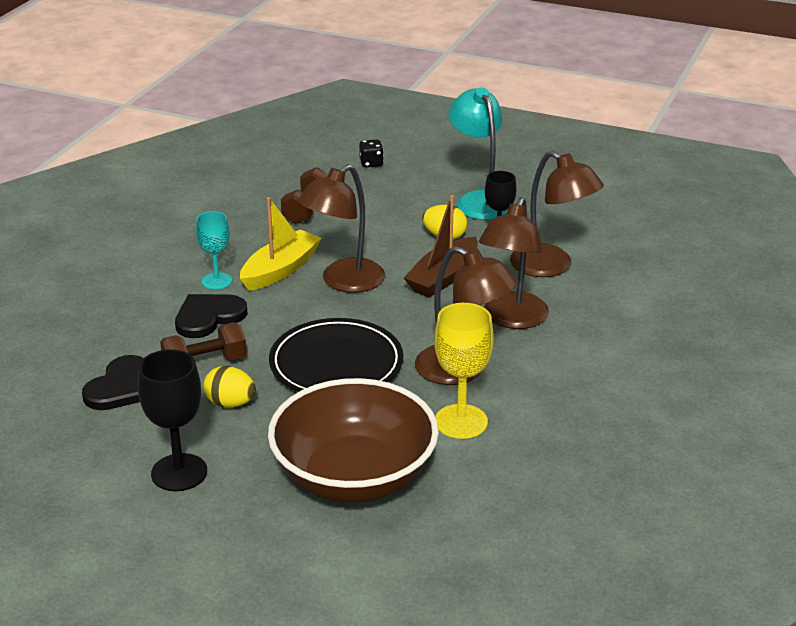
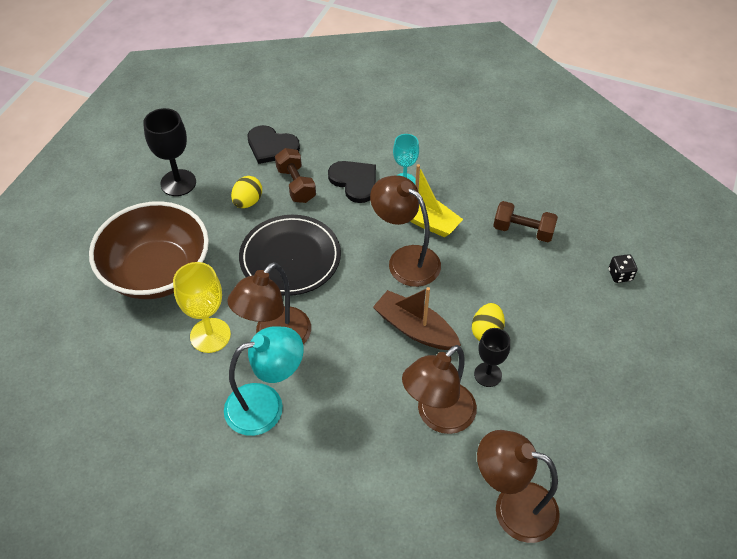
camera: 90 degrees right, 20 degrees up
turquoise lamp [449,87,514,220] -> turquoise lamp moved to [224,327,304,436]
brown lamp [479,197,549,329] -> brown lamp moved to [477,430,560,543]

